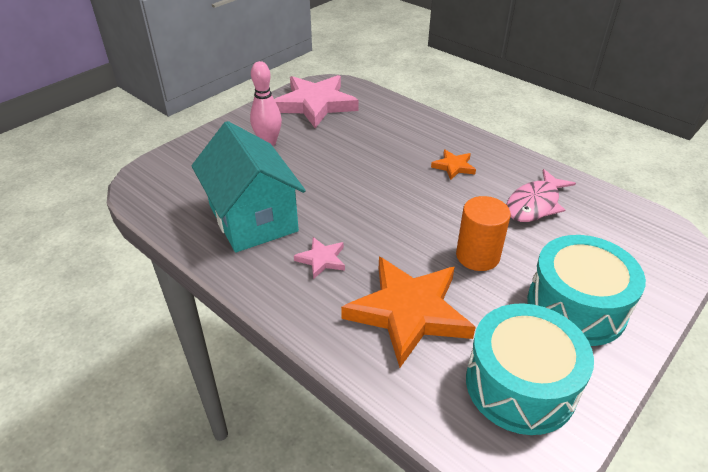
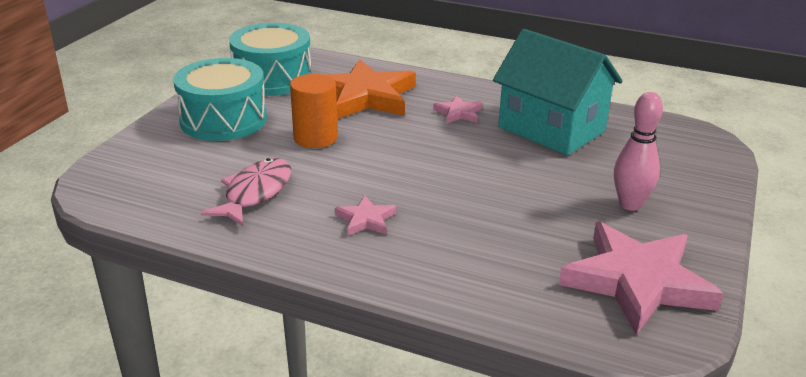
camera: 160 degrees right, 10 degrees down
orange star [431,149,476,180] -> pink star [335,196,396,236]

